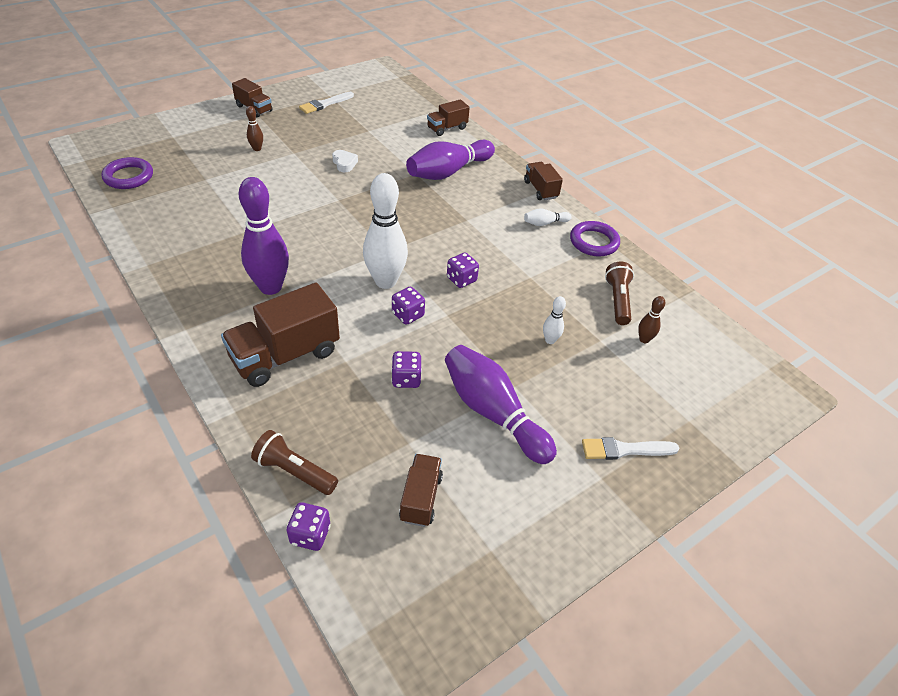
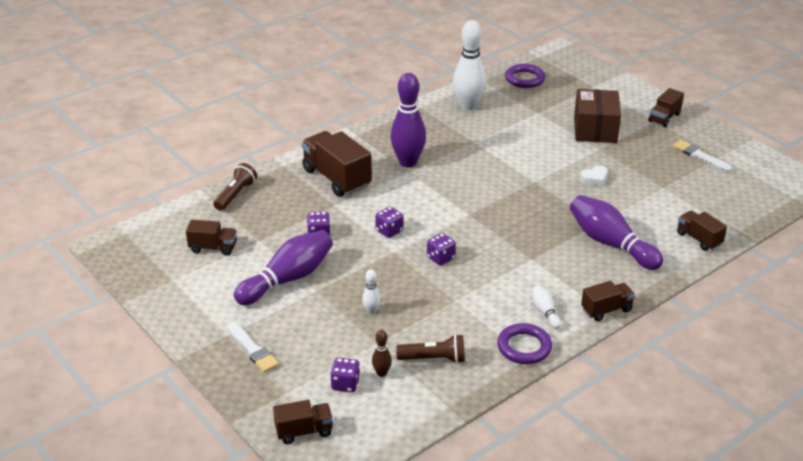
camera: 90 degrees right, 10 degrees down
brown bowling pin [246,106,263,151] -> brown box [574,89,621,143]
purple dice [286,502,331,551] -> purple dice moved to [330,358,360,392]
white bowling pin [363,173,408,289] -> white bowling pin moved to [453,20,486,111]
white brush [582,437,680,460] -> white brush turned 150 degrees clockwise [228,323,279,373]
none -> brown truck [273,400,333,444]

